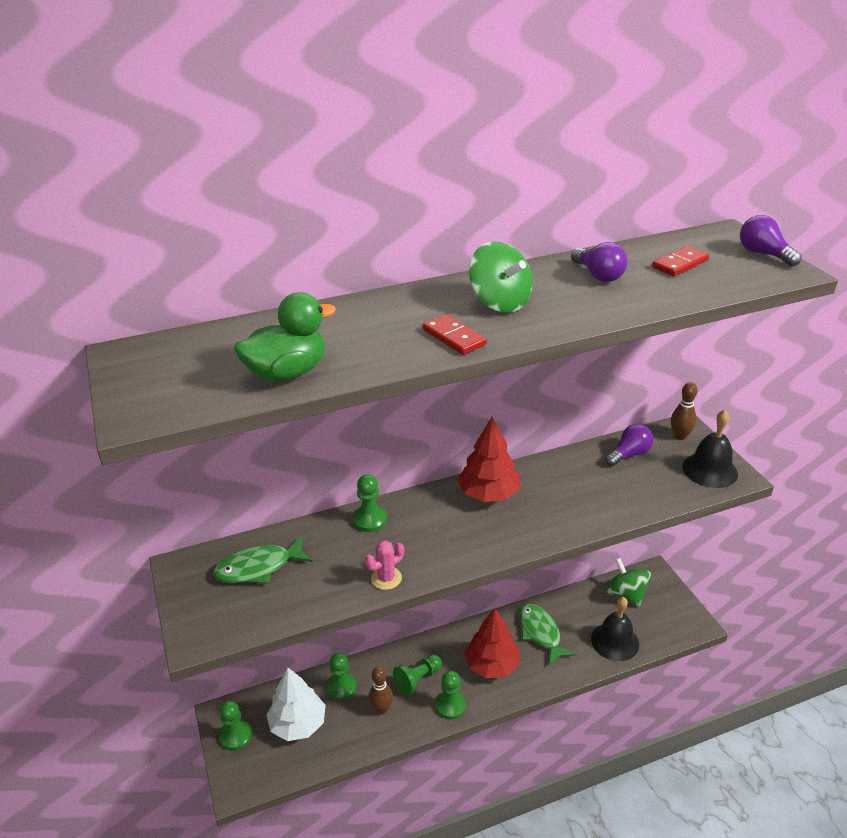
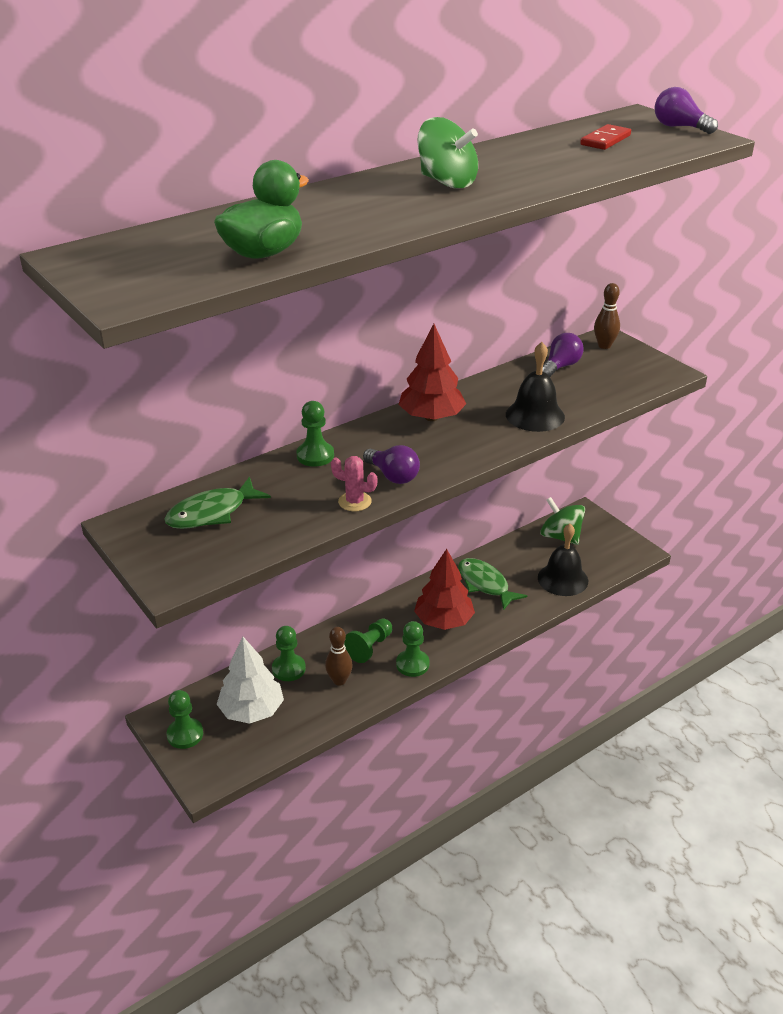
camera: 15 degrees left, 0 degrees up
pink cactus [365,540,404,590] -> pink cactus turned 75 degrees clockwise [331,456,378,511]
red domino [423,314,487,355] -> none
purple light bulb [571,242,628,282] -> purple light bulb moved to [363,445,420,484]
black bell [682,410,738,488] -> black bell moved to [506,342,565,432]

